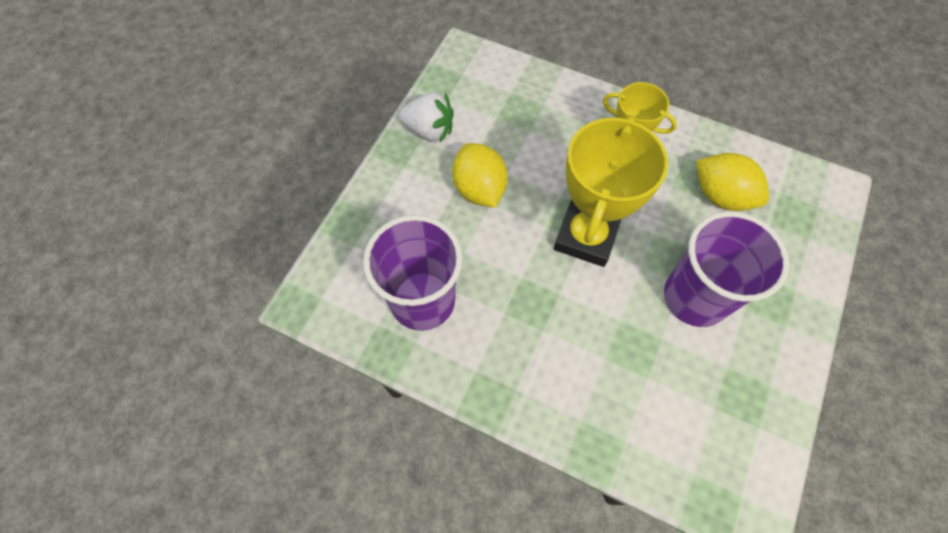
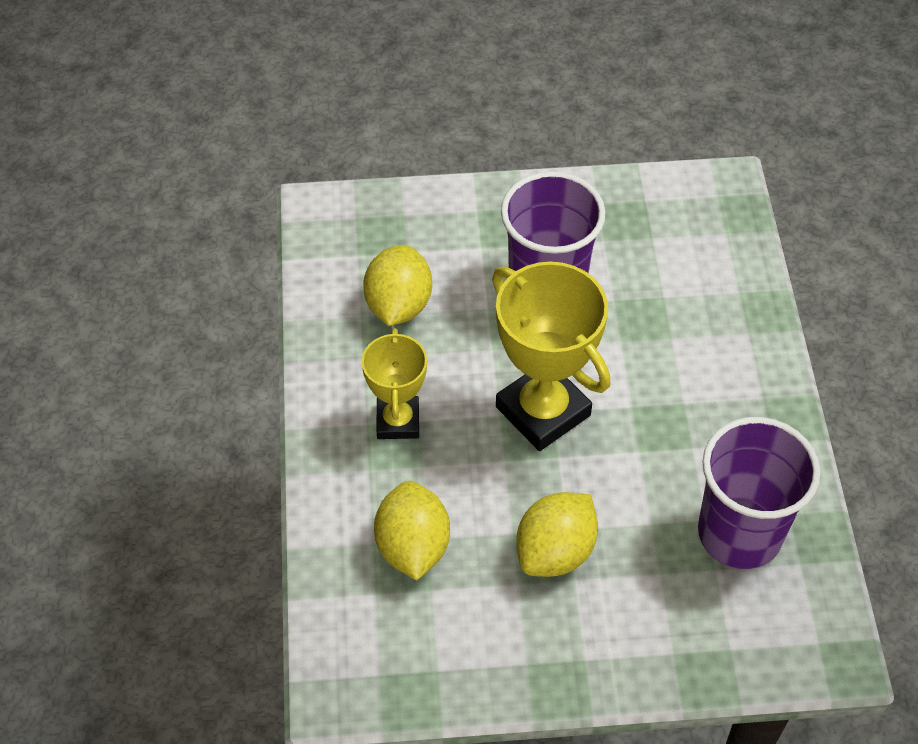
camera: 120 degrees left, 10 degrees down
white strawberry [399,92,454,143] -> none
yellow trophy [554,115,668,267] -> yellow trophy turned 60 degrees clockwise [492,262,610,451]
none -> yellow lemon [374,481,450,581]

